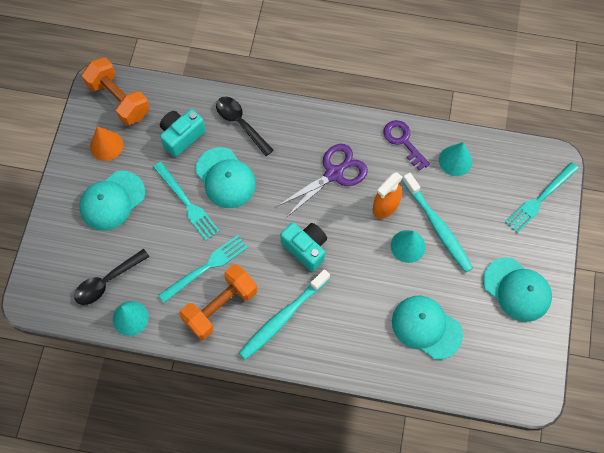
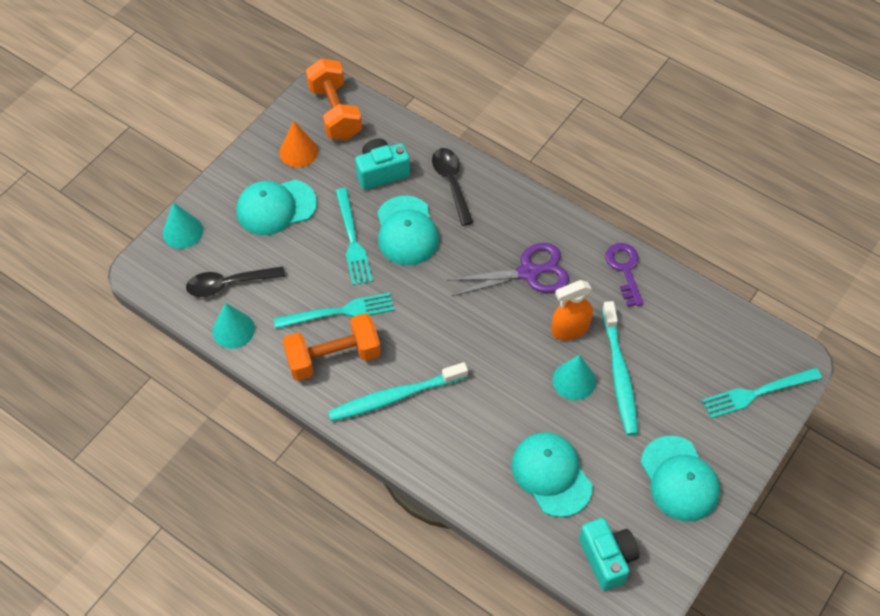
camera: 25 degrees right, 10 degrees down
turquoise camera [280,223,327,272] -> turquoise camera moved to [579,518,640,591]
turquoise cone [439,142,472,176] -> turquoise cone moved to [163,202,203,249]

